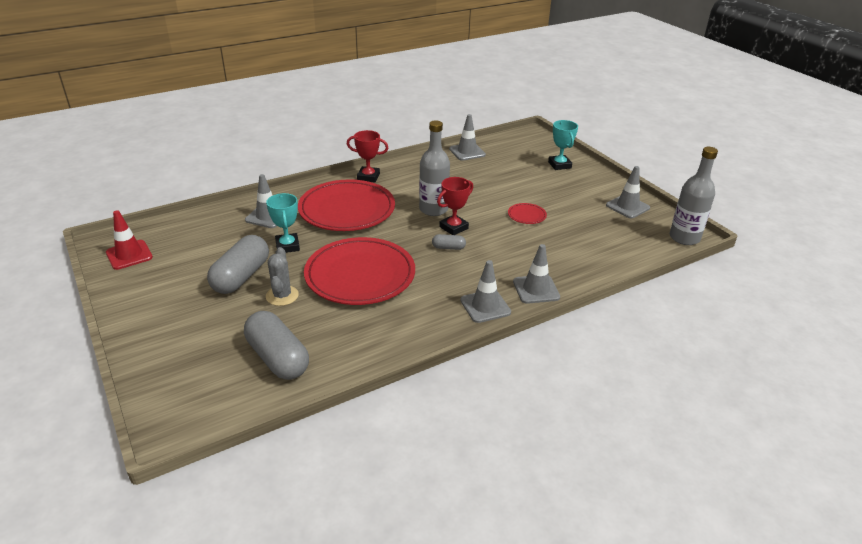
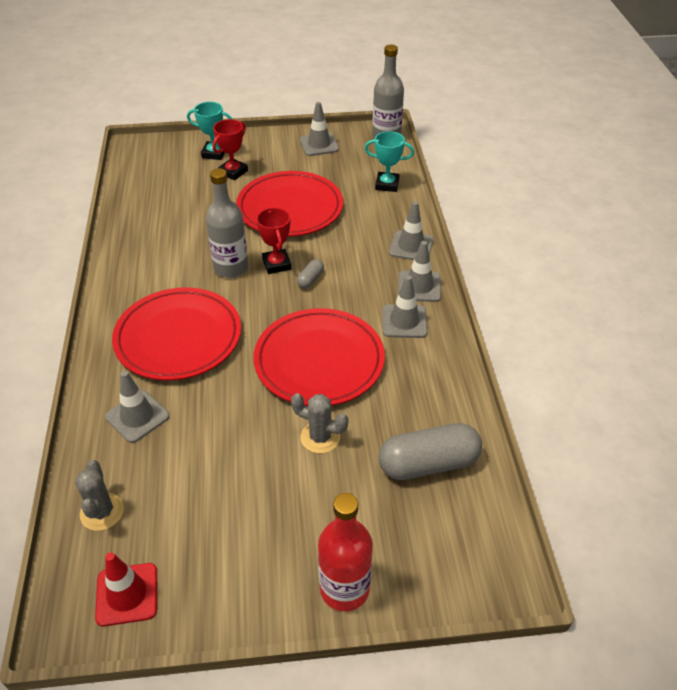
camera: 65 degrees left, 10 degrees up
grey capsule [207,235,269,294] -> none
turquoise trophy [266,193,300,253] -> turquoise trophy moved to [364,131,414,192]
red trophy [347,130,388,183] -> red trophy moved to [212,119,248,180]
grey traffic cone [449,114,486,161] -> grey traffic cone moved to [382,275,427,338]
red plate [508,203,547,224] -> red plate [236,171,343,237], size x2.50
none -> grey cactus [75,460,124,531]
none -> red bottle [318,493,373,611]

